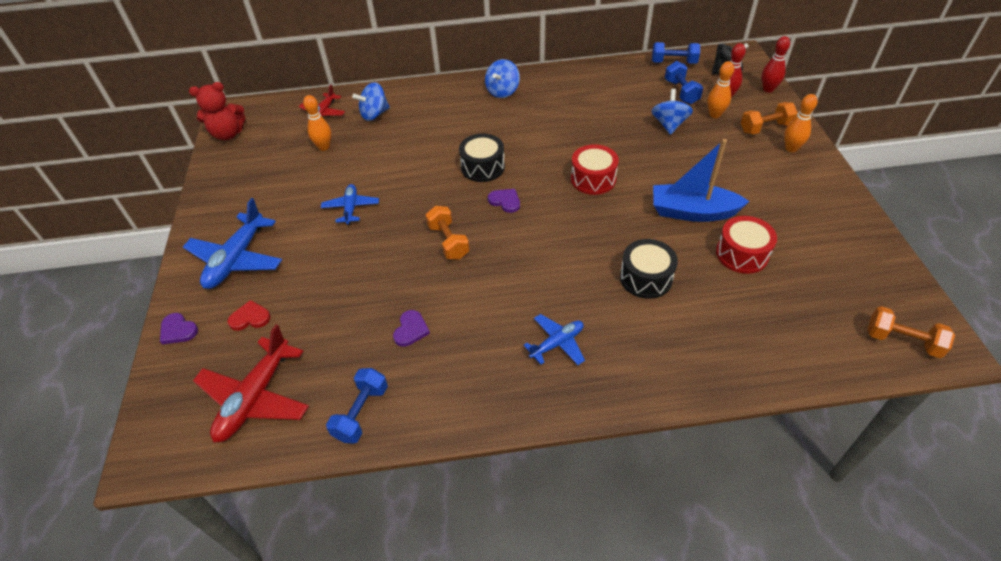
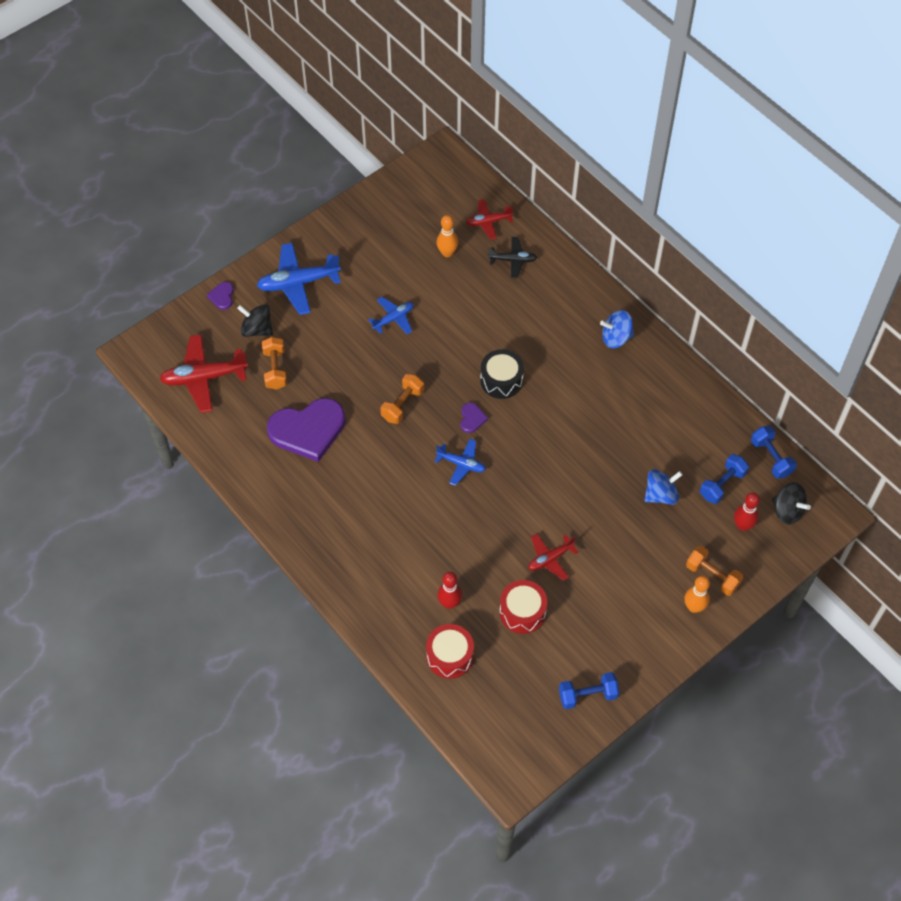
camera: 55 degrees right, 10 degrees up
red teddy bear [189,82,246,140] -> none
red heart [227,300,271,331] -> black spinning top [237,304,273,337]
blue dumbbell [326,368,388,444] -> blue dumbbell moved to [559,672,619,709]
blue spinning top [352,82,390,121] -> black plane [488,237,537,278]
purple heart [393,310,430,347] -> purple heart [267,398,345,462], size x2.37
blue plane [524,314,585,365] -> blue plane moved to [434,439,486,486]
red drum [571,144,619,195] -> red drum moved to [426,624,474,679]
black drum [620,239,678,299] -> none
blue boat [653,139,750,222] -> red plane [528,534,578,581]
orange bowling pin [707,61,734,118] -> none
red bowling pin [762,36,790,93] -> red bowling pin moved to [437,572,462,609]
orange dumbbell [867,306,955,358] -> orange dumbbell moved to [262,337,287,390]

